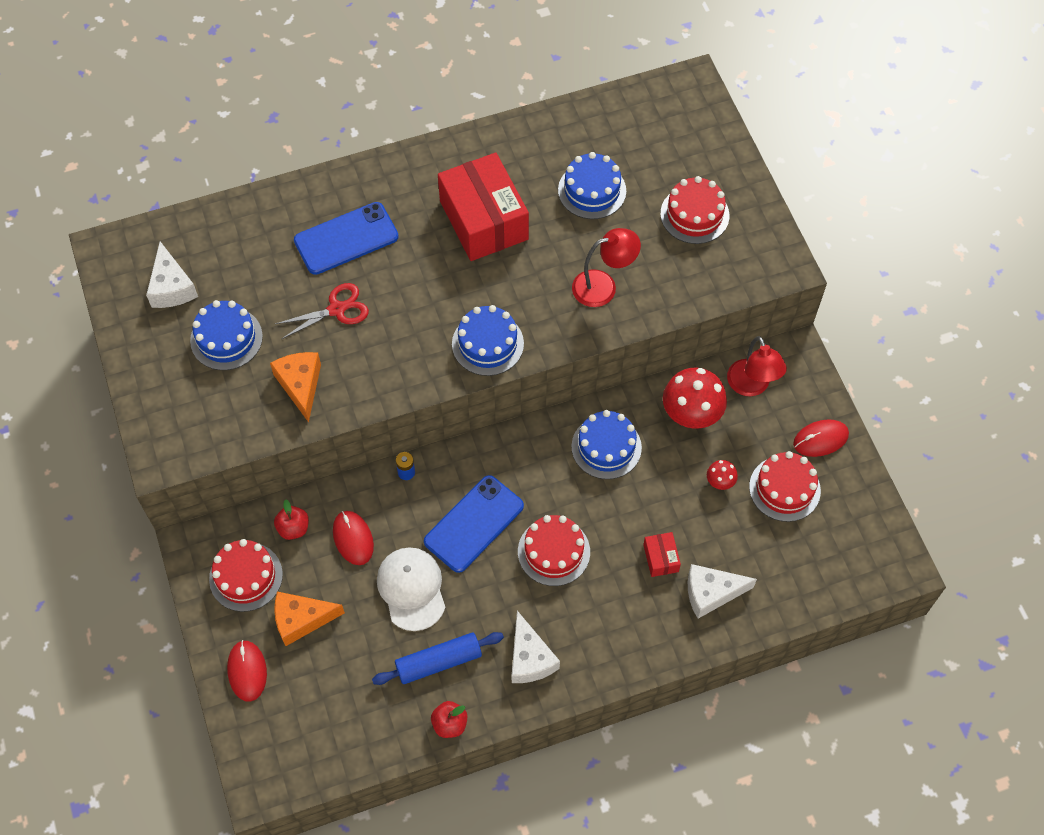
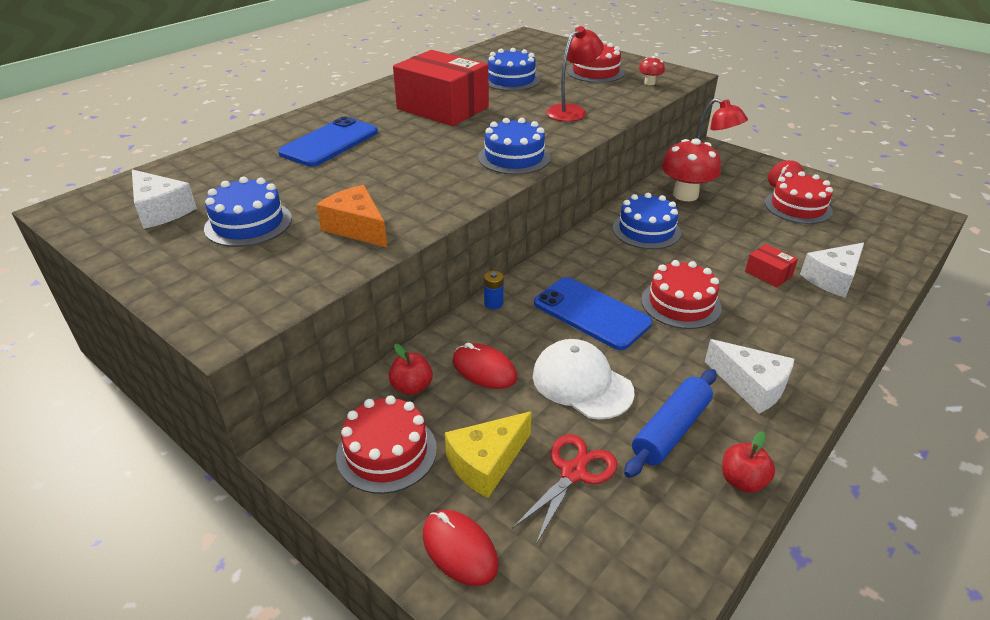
camera: 30 degrees left, 25 degrees down
orange cheese [274,592,345,646] -> yellow cheese [445,411,532,498]
red scissors [275,283,369,339] -> red scissors moved to [512,434,618,544]
blue phone [424,475,524,573] -> blue phone turned 60 degrees counterclockwise [534,277,652,350]
red mushroom [707,460,738,490] -> red mushroom moved to [639,56,665,85]

